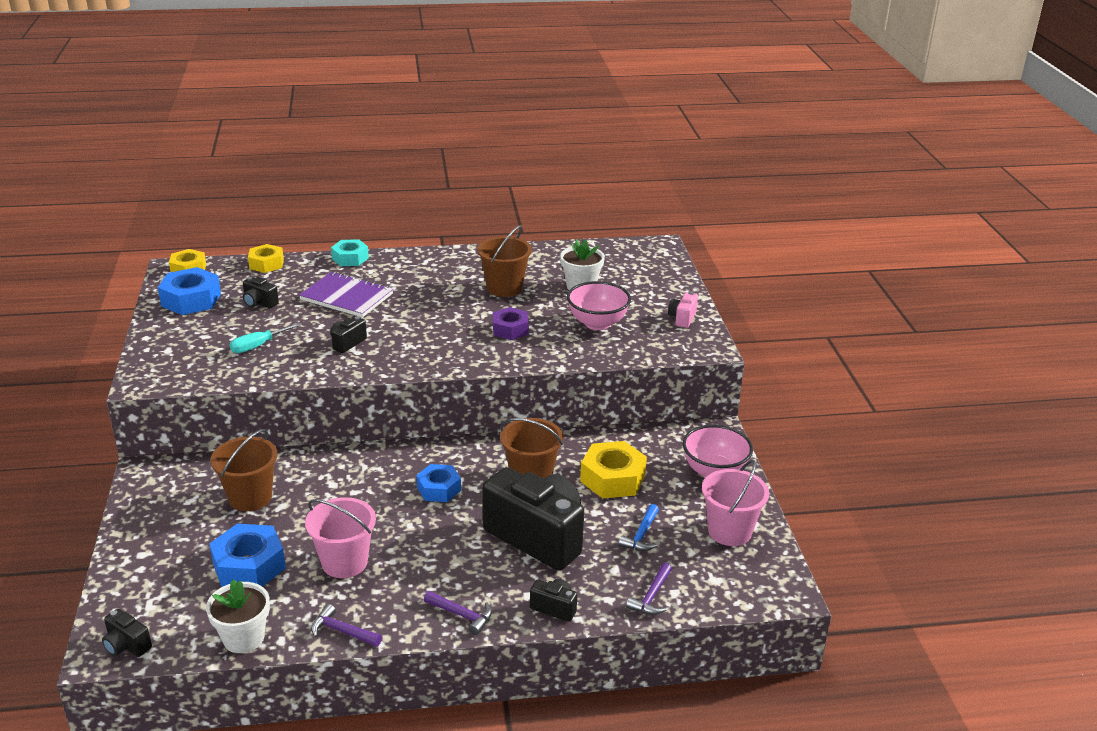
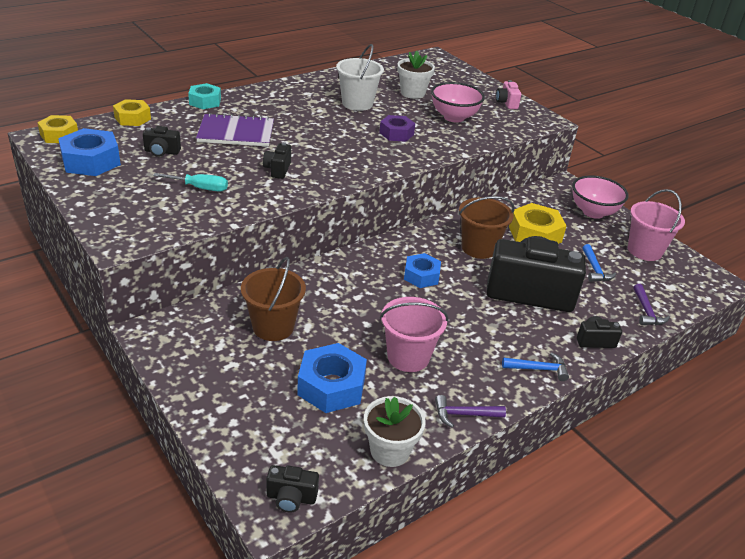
camera: 30 degrees left, 5 degrees up
turquoise screwdriver [230,323,301,353] -> turquoise screwdriver turned 105 degrees counterclockwise [153,173,228,192]
purple hammer [424,591,492,635] -> blue hammer [502,352,569,381]
brown bucket [477,225,532,297] -> white bucket [336,44,384,111]

